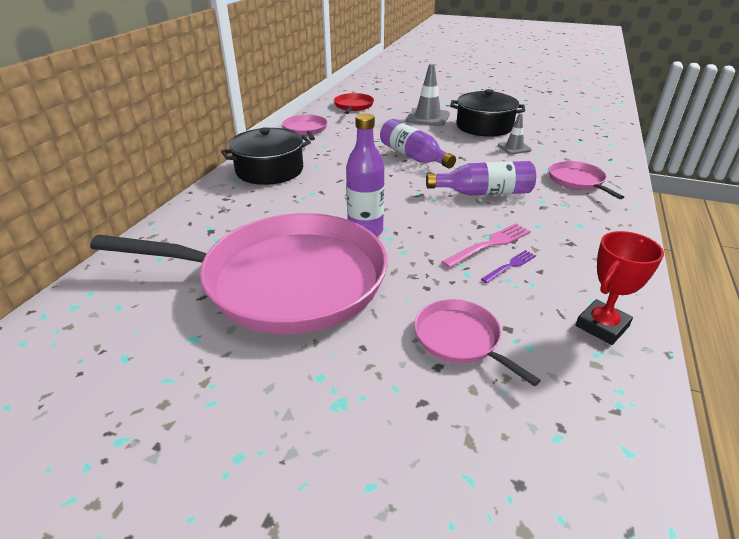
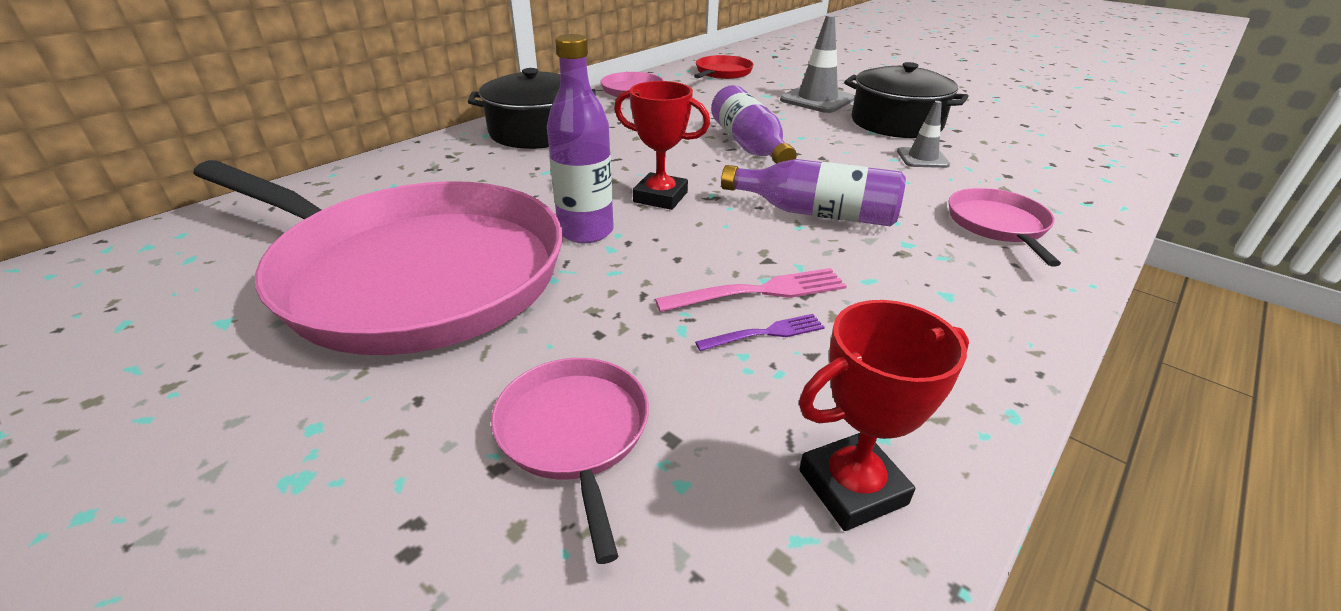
camera: 20 degrees right, 0 degrees up
none -> red trophy [614,81,710,210]

